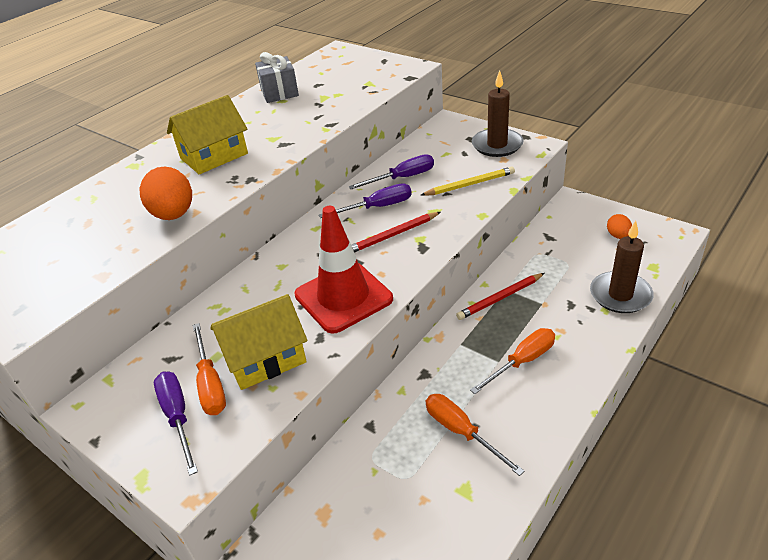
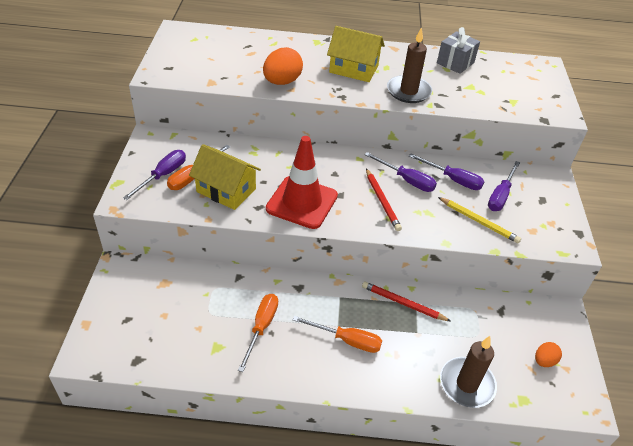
camera: 50 degrees right, 5 degrees up
red pencil [351,212,441,253] -> red pencil turned 135 degrees counterclockwise [366,168,402,231]
brown candle [472,70,524,157] -> brown candle moved to [387,27,432,103]
none -> purple screwdriver [488,161,520,211]

